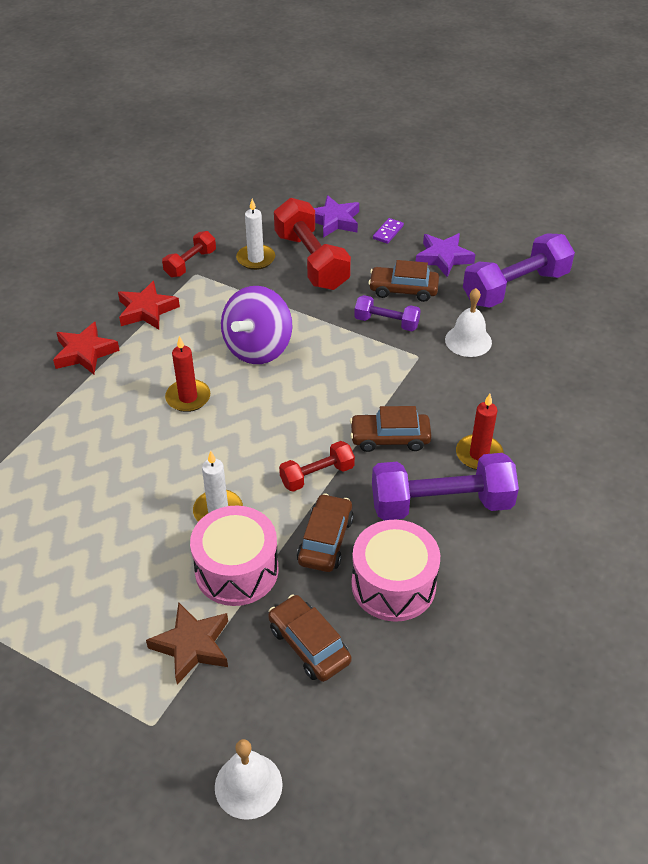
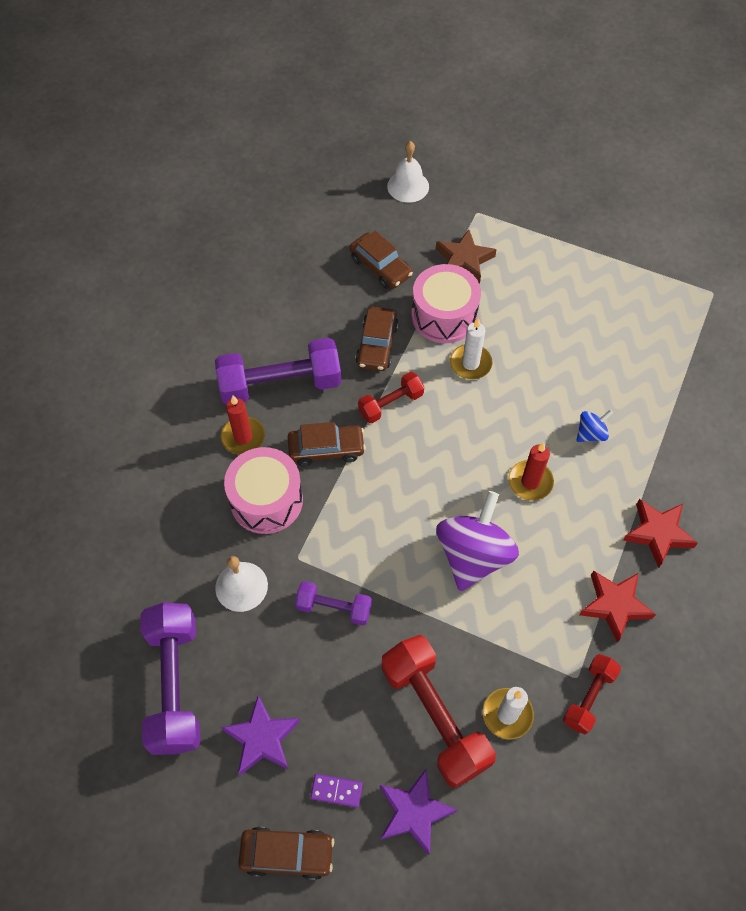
camera: 175 degrees right, 15 degrees up
pink drum [351,520,440,622] -> pink drum moved to [224,447,303,534]
brown car [368,260,439,302] -> brown car moved to [238,827,334,880]
purple domino [373,218,404,244] -> purple domino turned 75 degrees clockwise [310,774,363,807]
purple dumbbell [463,233,575,308] -> purple dumbbell turned 60 degrees counterclockwise [140,602,201,755]
none -> blue spinning top [576,410,613,442]

